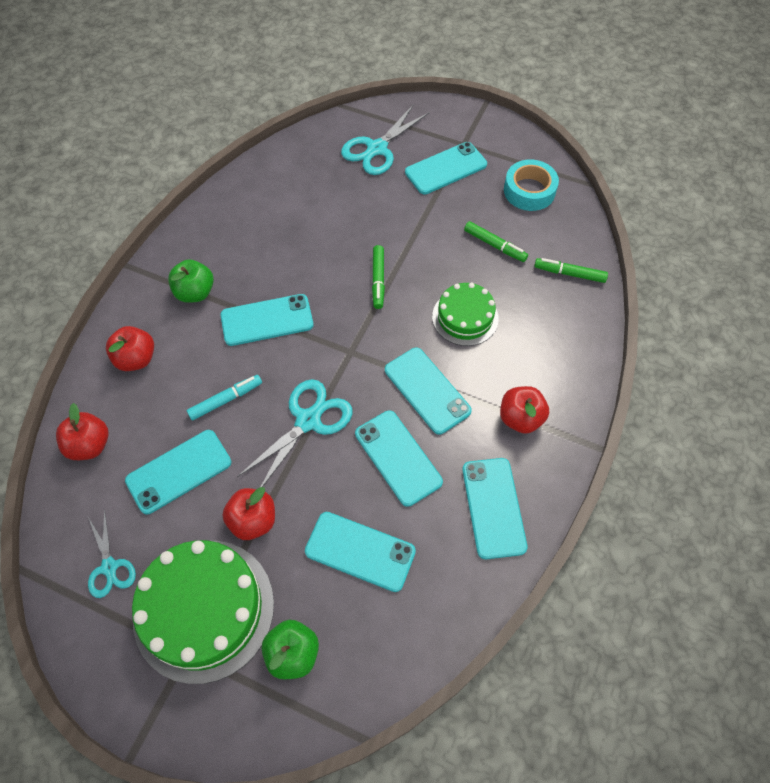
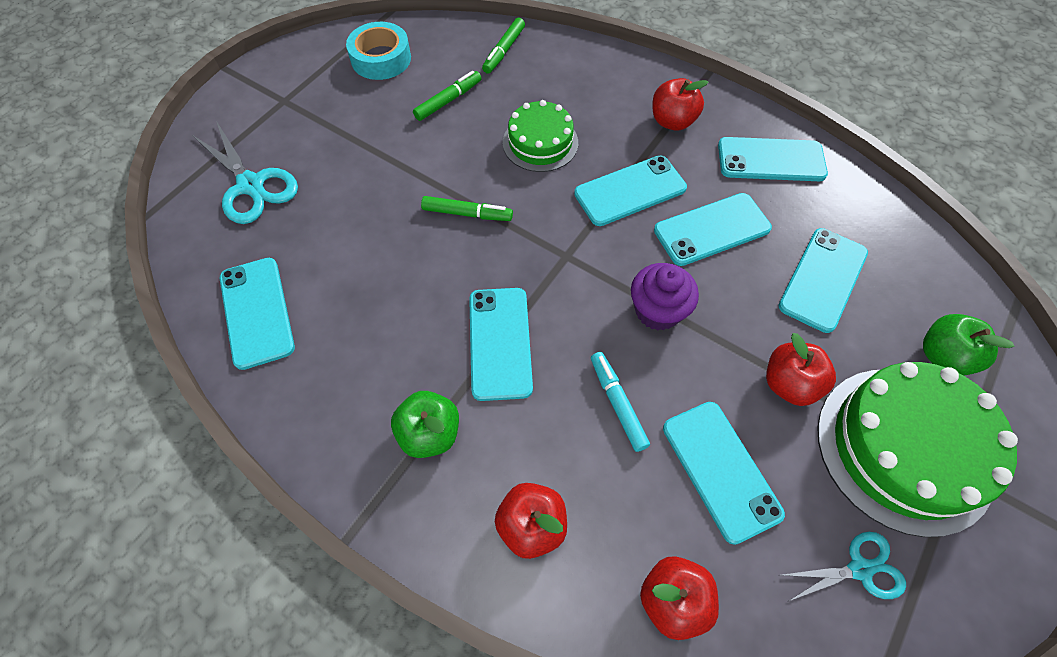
camera: 80 degrees left, 0 degrees up
turquoise scissors [237,379,352,487] -> purple cupcake [631,263,699,331]
turquoise phone [405,142,487,194] -> turquoise phone moved to [220,258,295,370]

